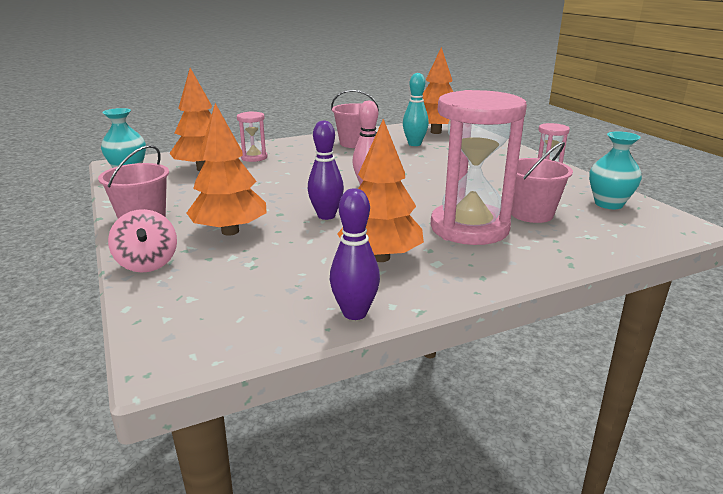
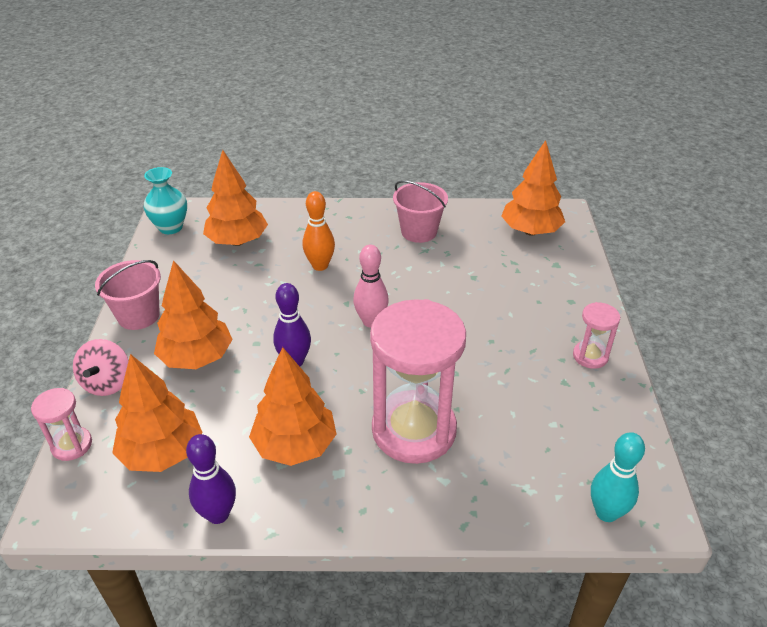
camera: 25 degrees right, 15 degrees up
pink hourglass [237,111,268,162] -> pink hourglass moved to [31,388,92,461]
turquoise bowling pin [403,73,429,146] -> turquoise bowling pin moved to [591,432,645,522]
pink bucket [505,142,573,223] -> none
turquoise vase [589,131,642,209] -> none
none -> orange tree [112,354,202,472]
none -> orange bowling pin [302,191,335,271]

